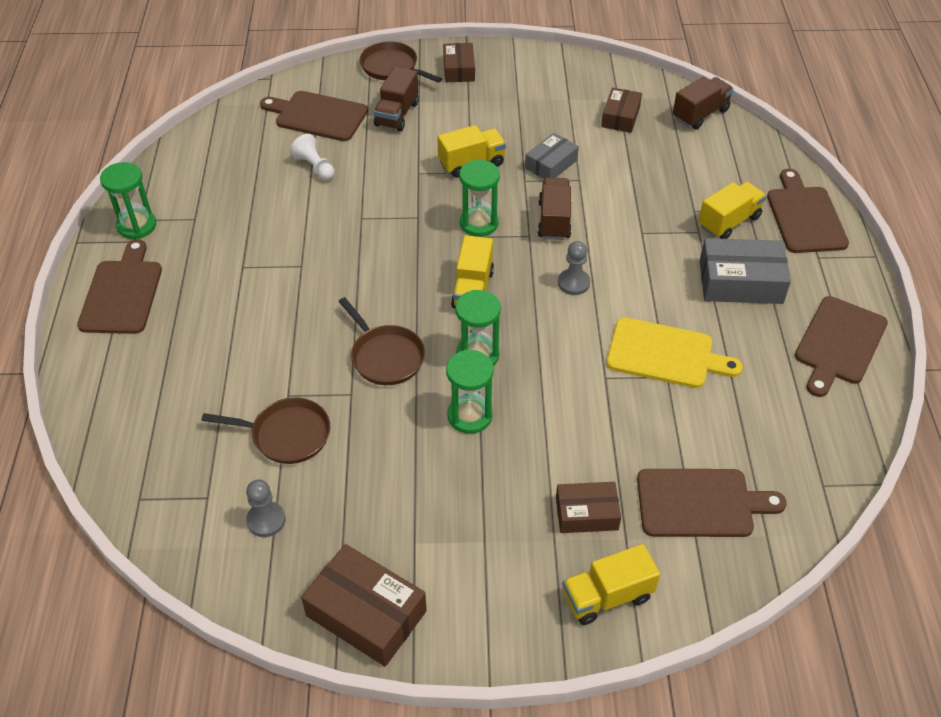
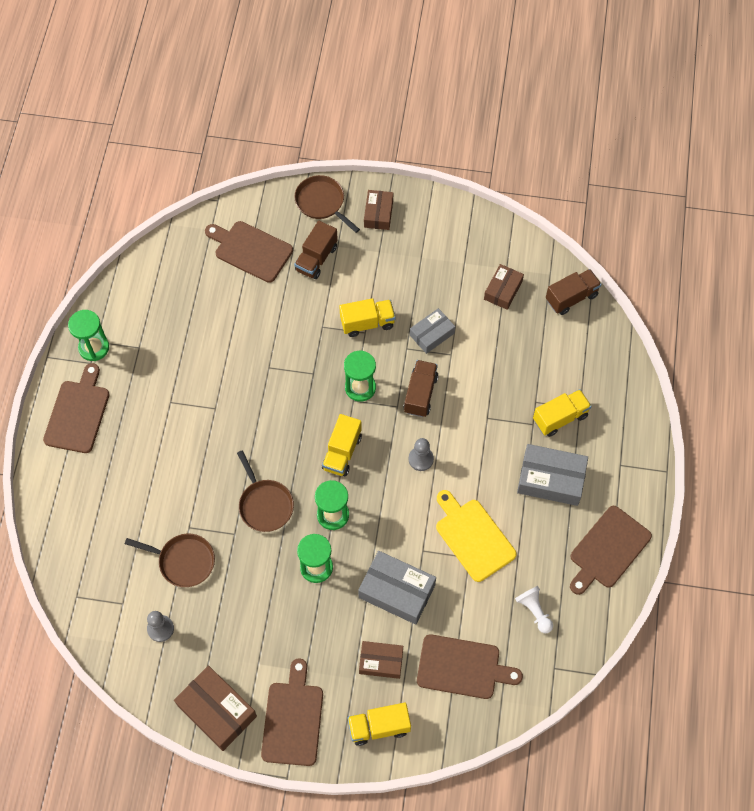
camera: 10 degrees right, 15 degrees up
white pawn [290,134,335,180] -> white pawn moved to [515,586,553,633]
yellow cutting board [606,317,743,388] -> yellow cutting board turned 150 degrees counterclockwise [436,490,517,582]
brown cutting board [767,169,849,253] -> brown cutting board moved to [261,658,323,766]
none -> grey box [358,551,436,625]

